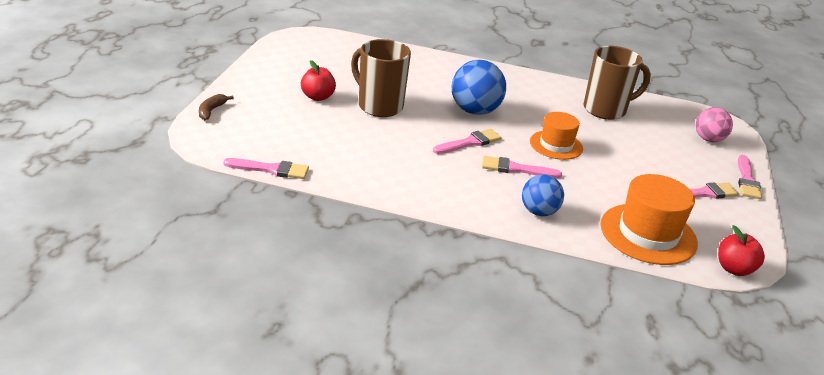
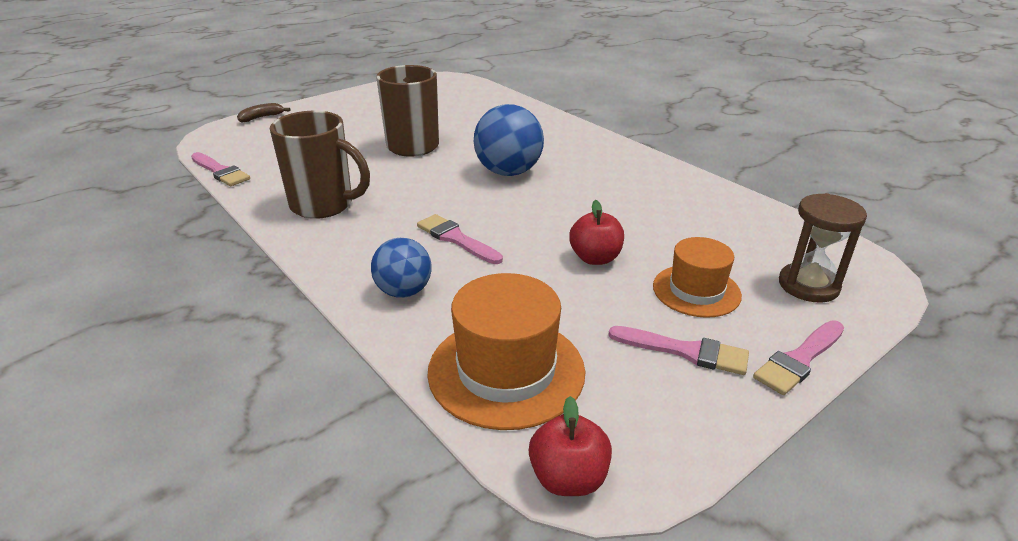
camera: 40 degrees right, 0 degrees up
red apple [301,60,336,101] -> red apple moved to [569,200,624,265]
pink brush [433,129,501,154] -> none
orange hat [530,112,583,160] -> orange hat moved to [653,237,742,318]
brown mug [583,46,651,120] -> brown mug moved to [270,111,370,219]
pink ball [696,107,733,142] -> brown hourglass [779,193,867,303]

